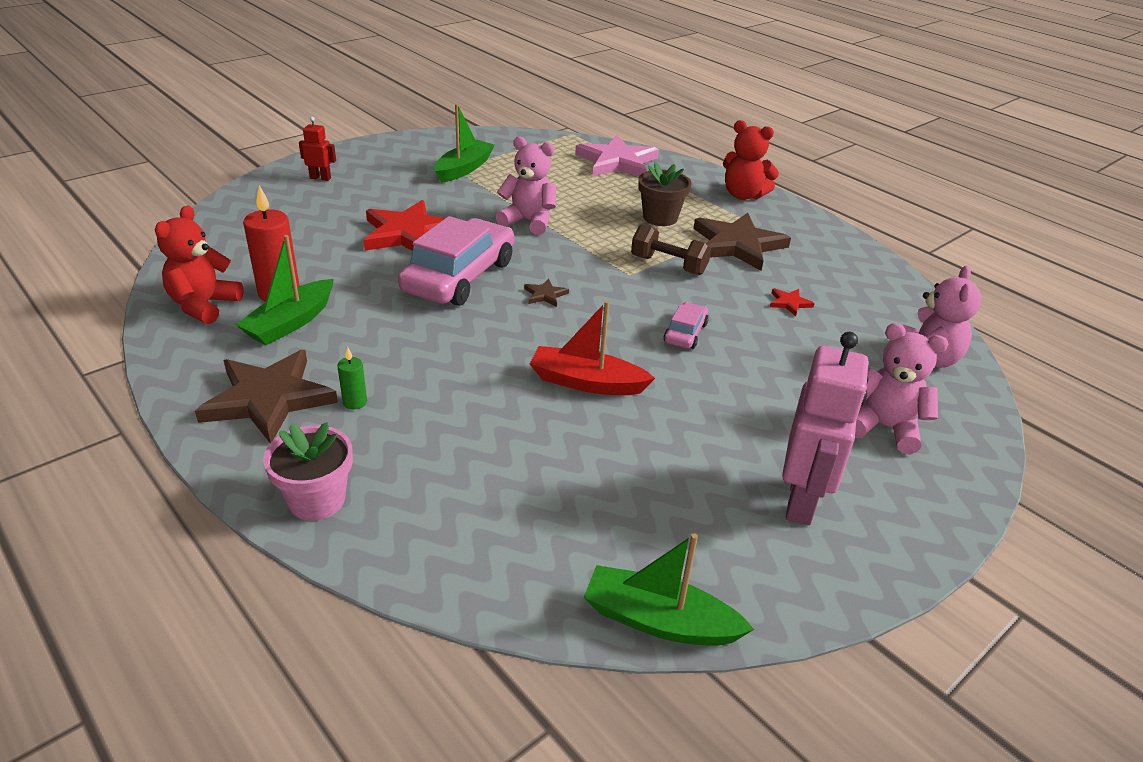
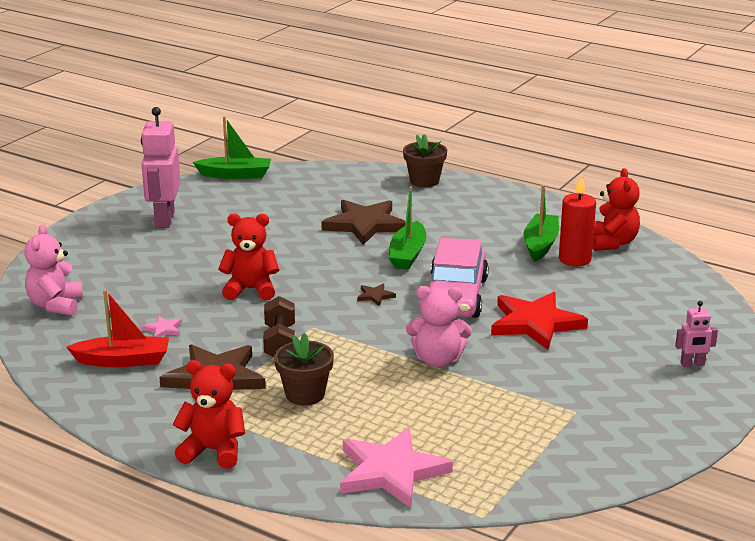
camera: 165 degrees right, 10 degrees down
brown star [195,350,338,443] -> brown star moved to [321,200,405,245]
pink flower pot [263,422,353,521] -> brown flower pot [403,134,447,187]
red robot [299,116,336,181] -> pink robot [675,301,718,367]
green candle [337,347,367,410] -> none
green boat [434,104,495,183] -> green boat moved to [388,186,427,270]
red boat [530,301,655,395] -> red boat moved to [66,289,169,367]
brown dumbbell [631,225,711,275] -> brown dumbbell turned 75 degrees clockwise [263,296,295,357]
pink car [664,302,709,349] -> red teddy bear [218,214,279,300]
red star [770,289,815,316] -> pink star [142,316,182,337]
pink teddy bear [855,323,948,454] -> none

